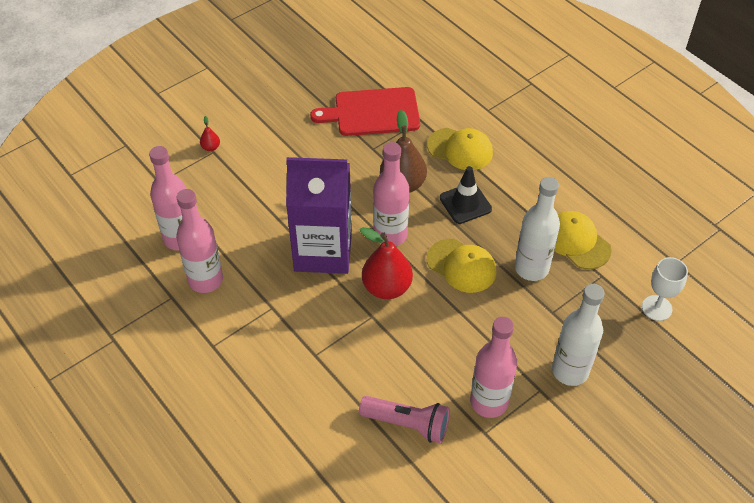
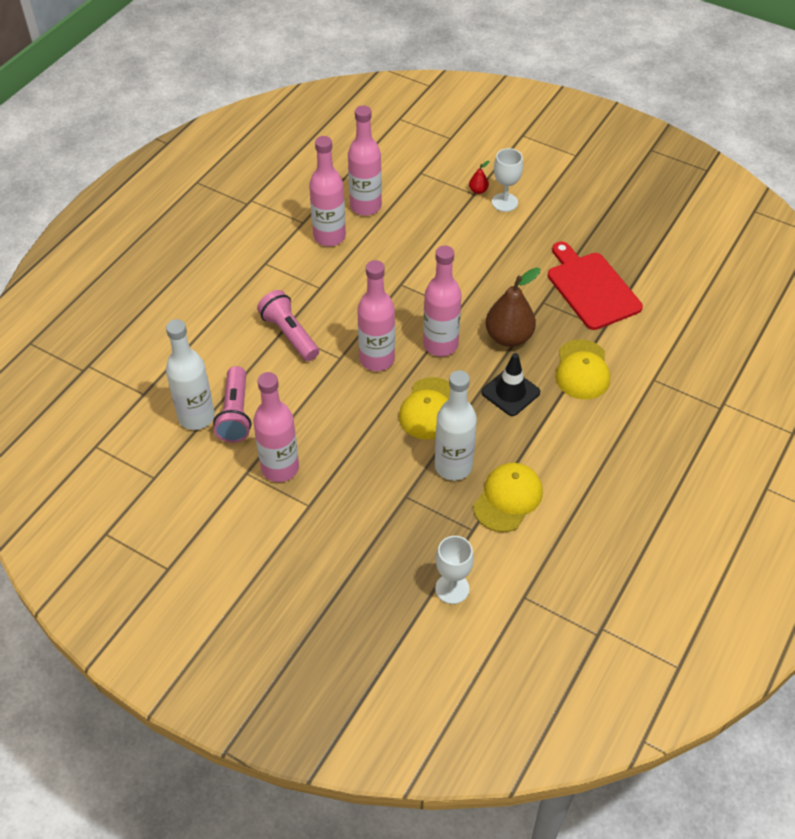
camera: 70 degrees right, 0 degrees up
purple carton [286,157,352,274] -> none
red pear [360,227,413,299] -> pink bottle [357,260,395,371]
white bottle [552,284,605,386] -> white bottle moved to [166,319,215,430]
none -> pink flashlight [257,290,319,361]
none -> white goblet [492,148,523,212]

